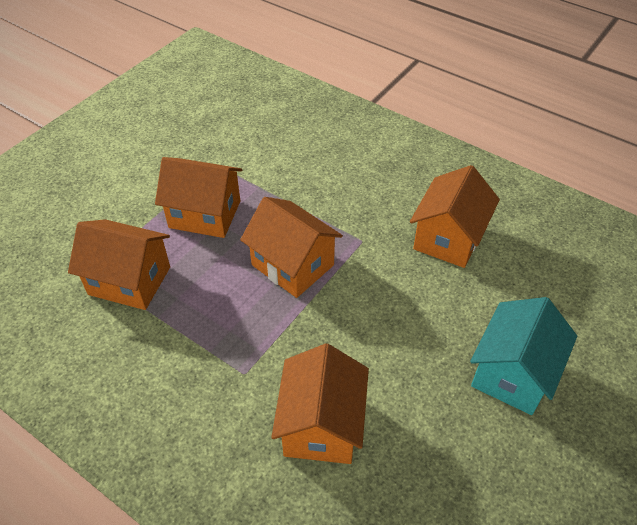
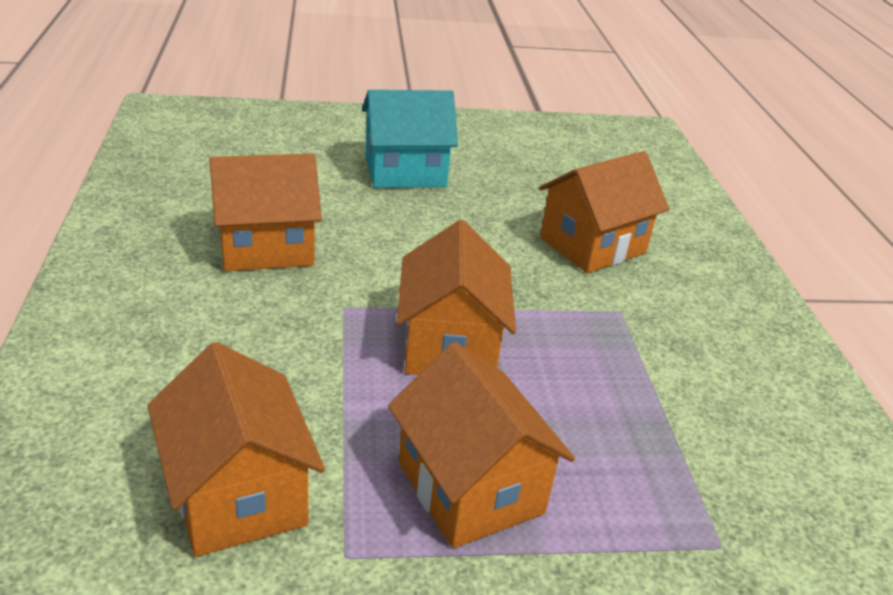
camera: 135 degrees left, 15 degrees down
orange house [68,219,170,310] -> orange house moved to [147,342,325,557]

